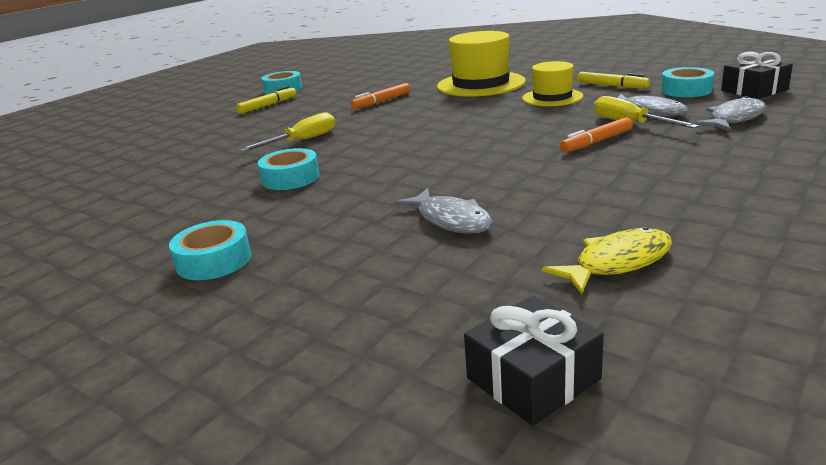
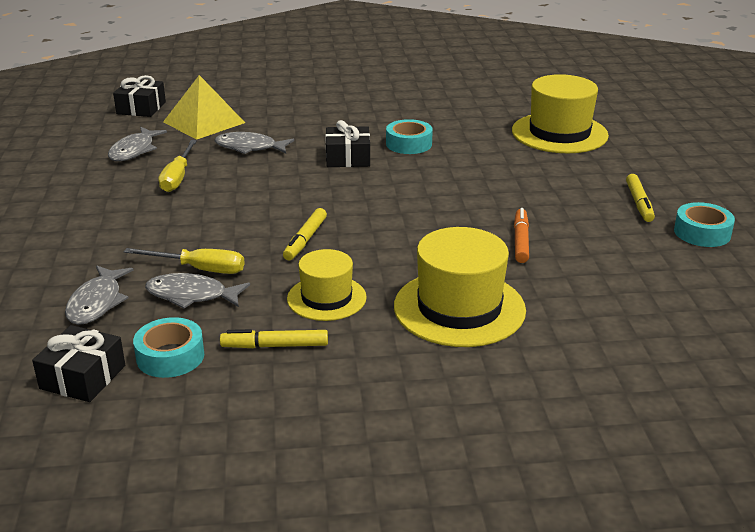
camera: 135 degrees right, 5 degrees up
turquoise tape [169,220,251,280] -> none
yellow screwdriver [239,112,335,152] -> yellow screwdriver moved to [158,140,197,192]
yellow fish [542,227,672,295] -> grey fish [108,127,167,161]
orange marker [560,117,633,152] -> none
none -> yellow pyramid [163,75,245,140]
none -> yellow marker [283,208,327,260]
none -> black gift [325,120,370,167]
none -> yellow hat [512,74,609,153]

